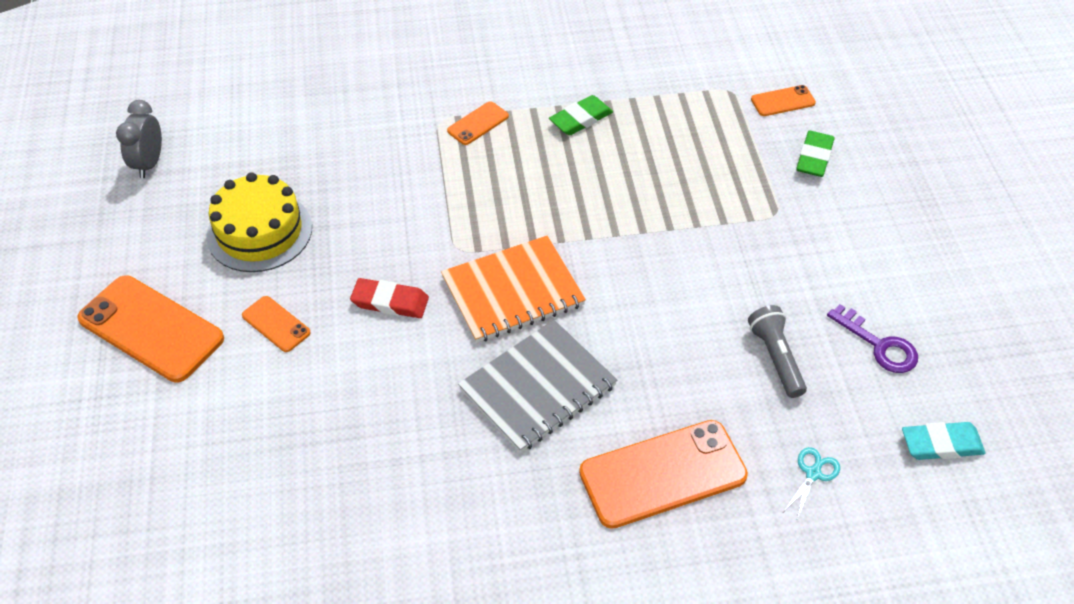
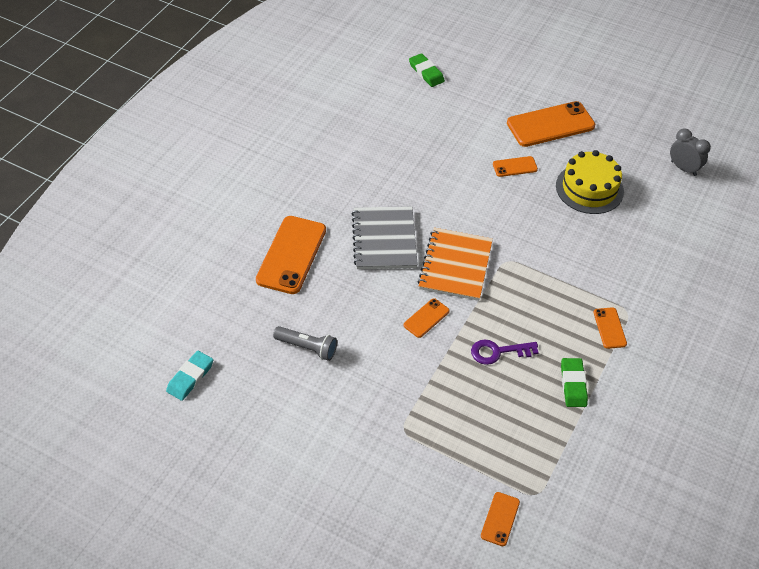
camera: 125 degrees right, 0 degrees up
red eraser [350,278,429,318] -> none
turquoise scissors [784,447,840,519] -> none
green eraser [796,130,835,177] -> green eraser moved to [409,53,445,87]
purple key [827,304,918,373] -> purple key moved to [471,340,539,365]
none -> orange phone [403,298,450,338]

